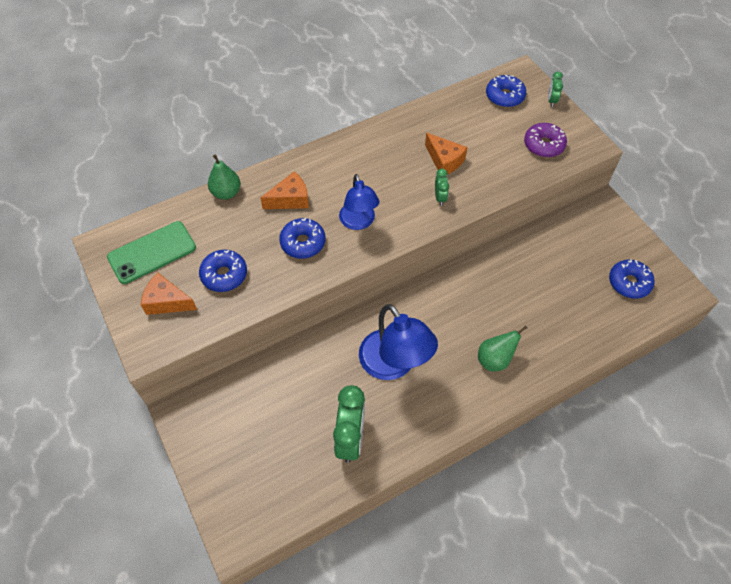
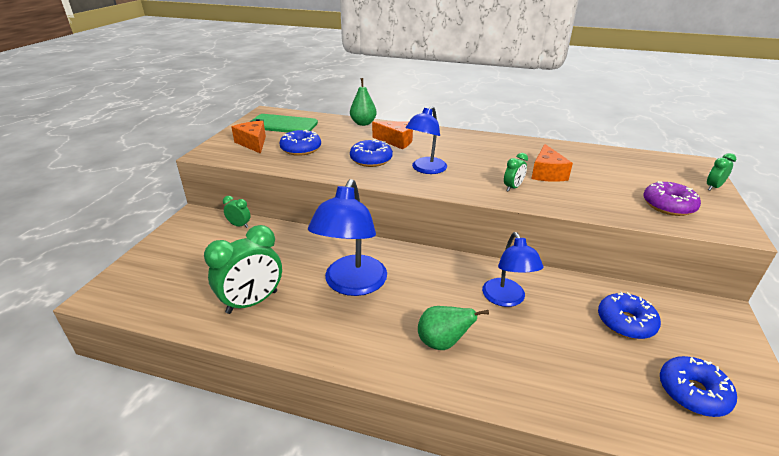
camera: 45 degrees right, 25 degrees down
blue donut [486,75,526,107] -> blue donut moved to [598,292,661,339]
none -> green clock [223,196,250,228]
none -> blue lamp [482,232,544,307]

